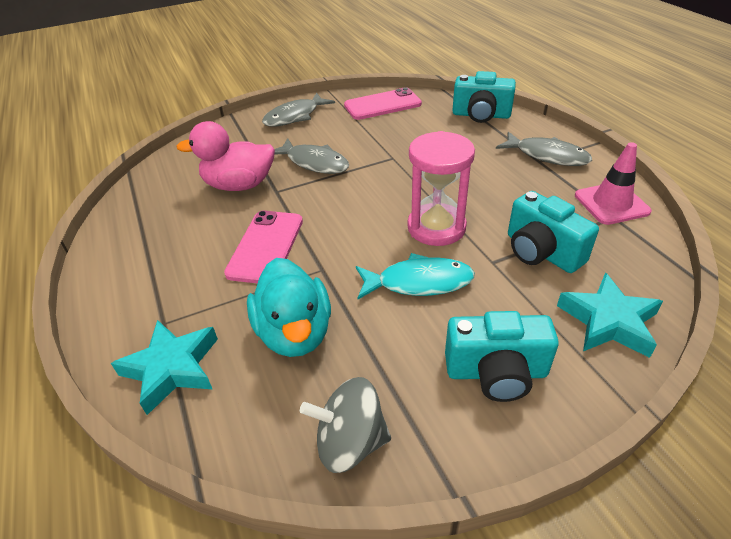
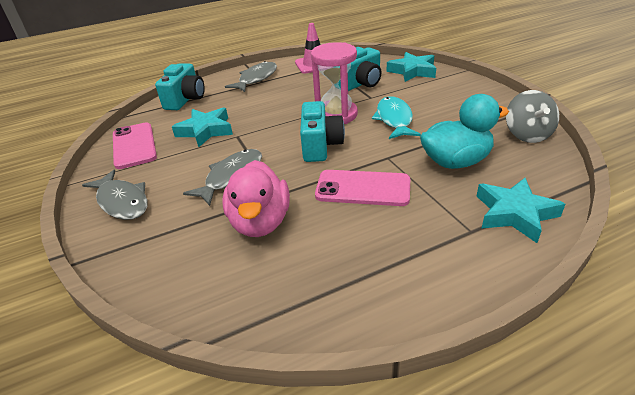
camera: 90 degrees left, 5 degrees down
turquoise camera [445,311,559,402] -> turquoise camera moved to [300,101,345,162]
none -> turquoise star [172,107,233,147]

